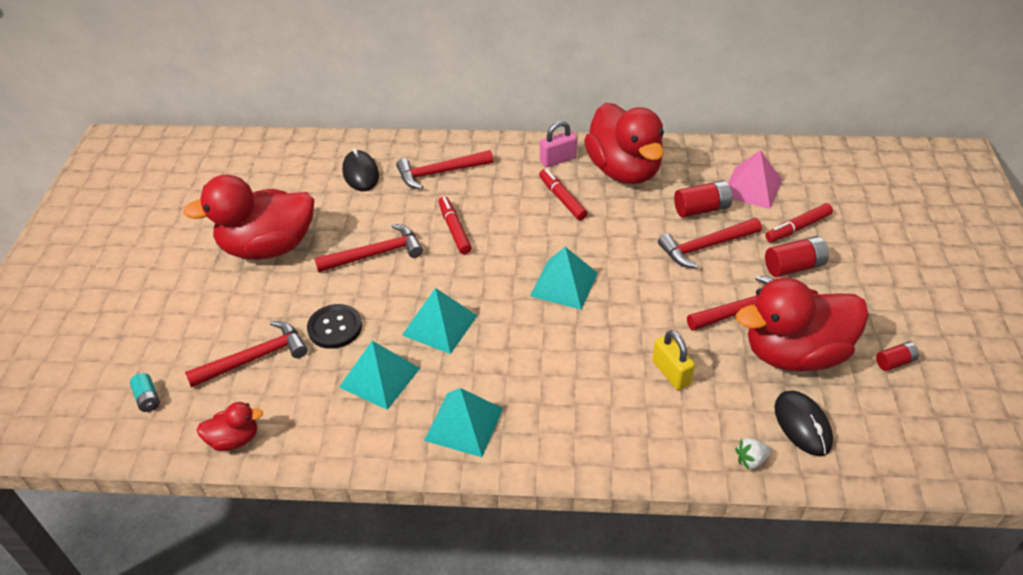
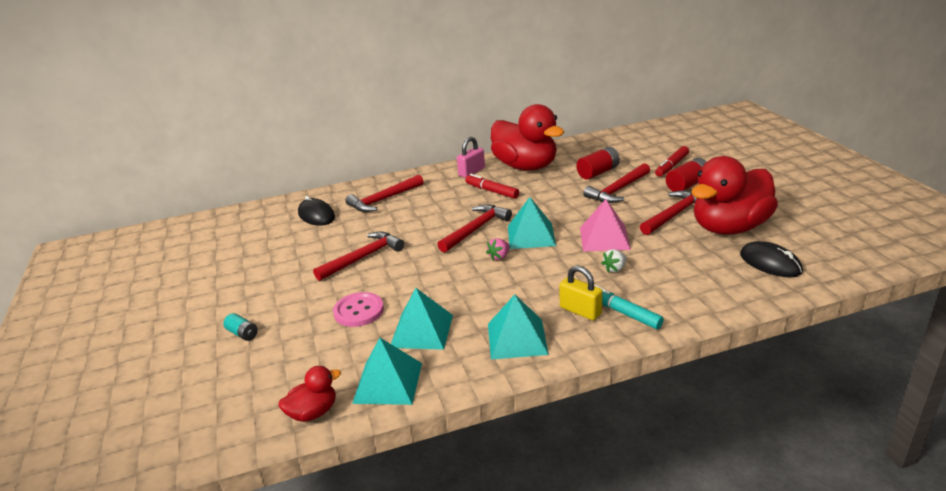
camera: 20 degrees left, 15 degrees down
turquoise battery [130,373,160,412] -> turquoise battery moved to [223,313,258,341]
red duck [183,175,314,260] -> none
red hammer [185,321,308,388] -> red hammer moved to [437,204,512,253]
black button [307,304,362,349] -> pink button [333,292,384,327]
turquoise pyramid [402,288,477,354] -> turquoise pyramid moved to [352,338,422,405]
red marker [439,196,472,254] -> none
yellow padlock [652,330,695,390] -> yellow padlock moved to [559,265,603,321]
pink pyramid [728,150,782,209] -> pink pyramid moved to [580,199,631,252]
white strawberry [735,438,771,470] -> white strawberry moved to [601,249,627,272]
red battery [876,342,919,371] -> none
none -> pink strawberry [486,238,510,261]
none -> turquoise marker [594,285,664,329]

